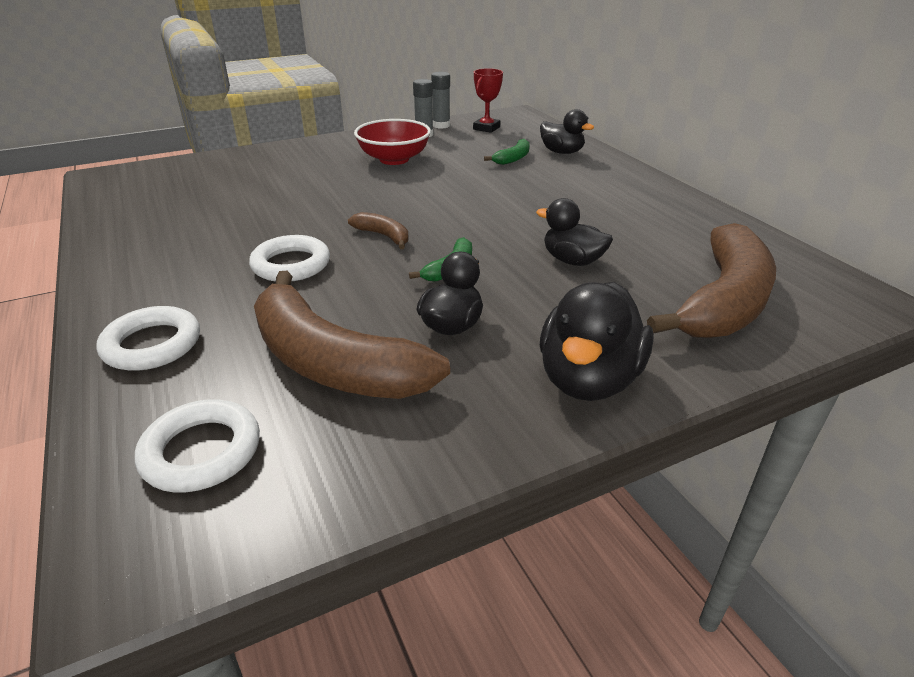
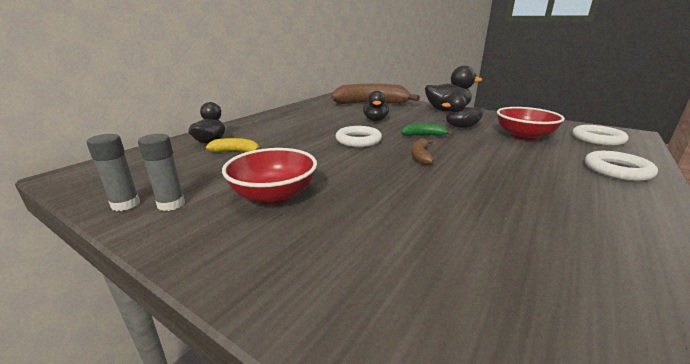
camera: 120 degrees left, 10 degrees down
white ring [249,235,330,282] -> white ring moved to [335,126,382,147]
brown banana [254,271,450,399] -> red bowl [497,107,565,141]
red trophy [473,68,503,133] -> none
green banana [484,139,530,165] -> yellow banana [206,138,259,152]

